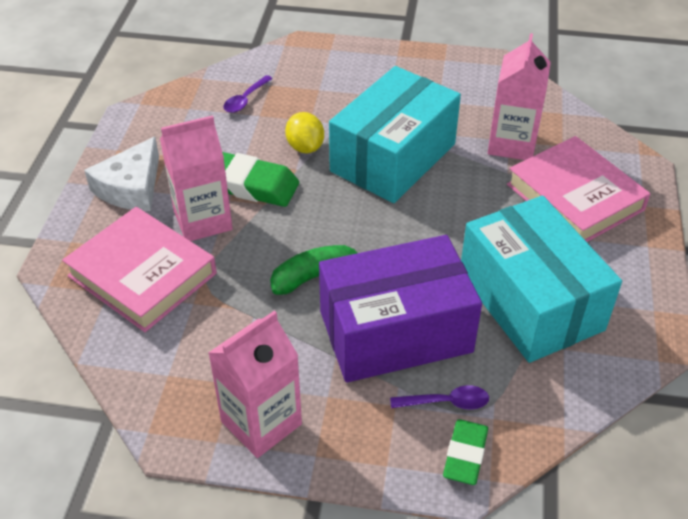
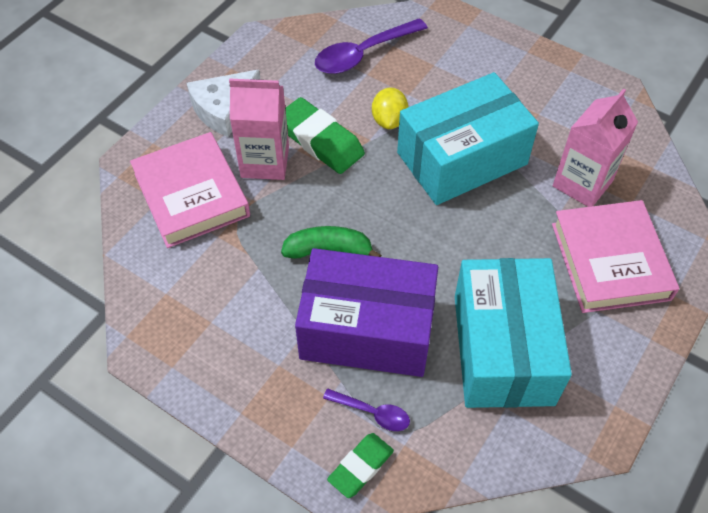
camera: 25 degrees right, 10 degrees up
pink carton [208,311,302,458] -> none
purple spoon [223,75,273,113] -> purple spoon [315,18,428,74], size x1.87

